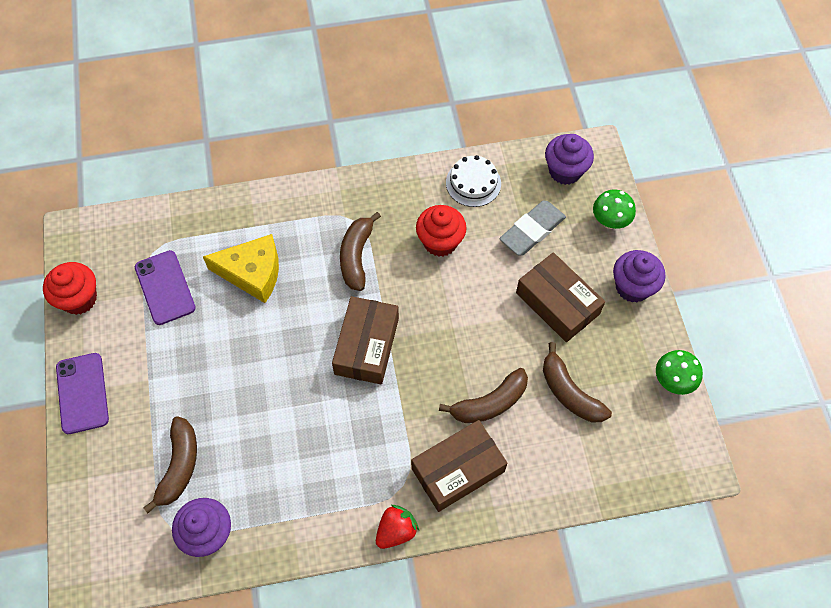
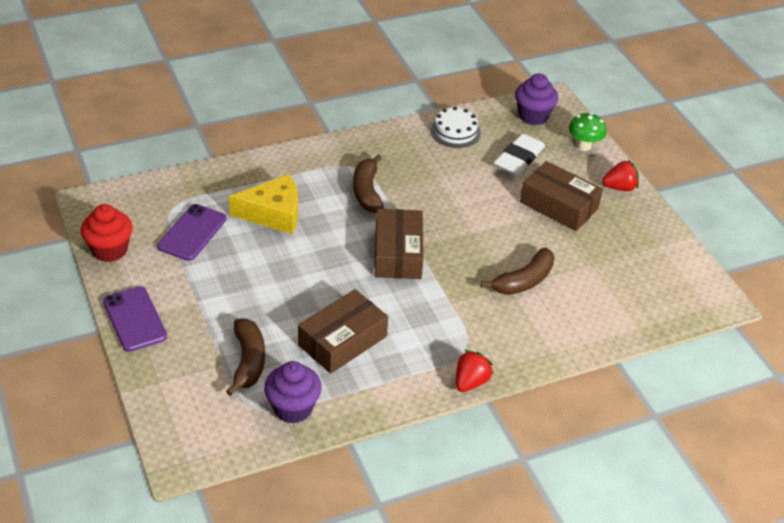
camera: 15 degrees left, 20 degrees down
purple phone [135,250,196,325] -> purple phone turned 60 degrees clockwise [157,204,226,261]
brown box [411,420,507,512] -> brown box moved to [298,289,388,374]
red cupcake [416,205,467,257] -> none
grey eraser [499,200,566,255] -> white eraser [494,134,545,175]
brown banana [543,342,612,422] -> none
purple cupcake [613,250,666,303] -> red strawberry [602,160,639,191]
green mushroom [656,350,703,395] -> none

